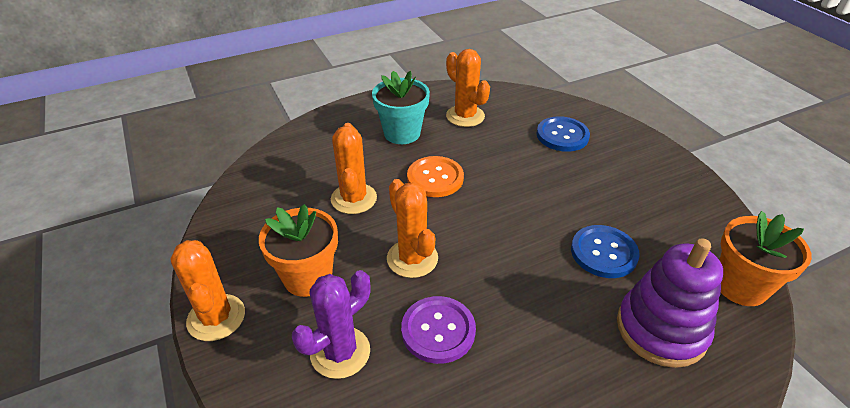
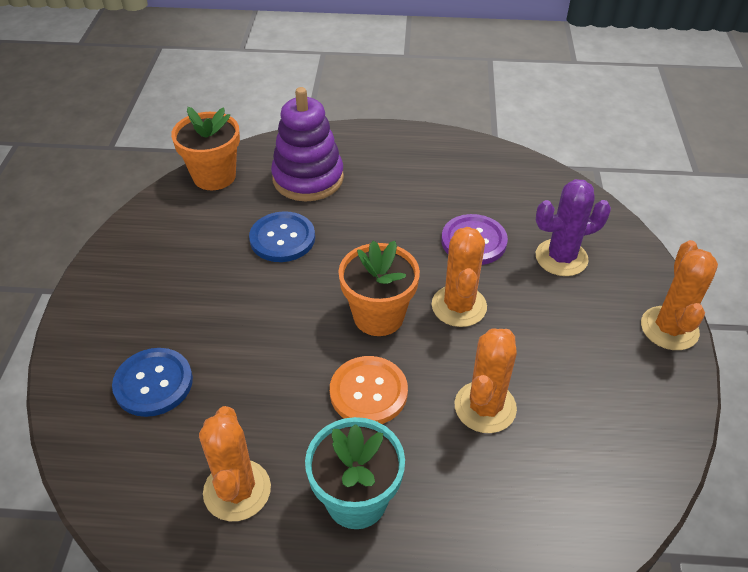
camera: 150 degrees left, 5 degrees up
orange flower pot [259,204,338,297] -> orange flower pot moved to [338,241,420,336]

